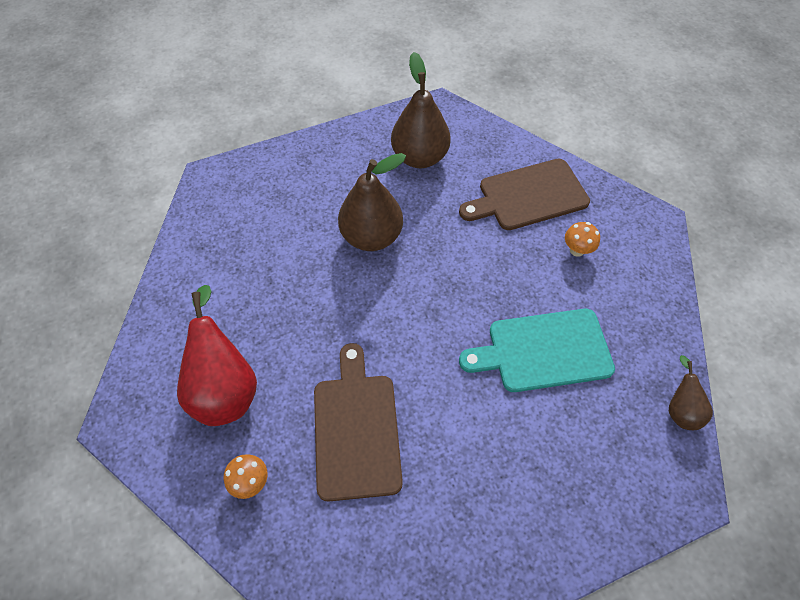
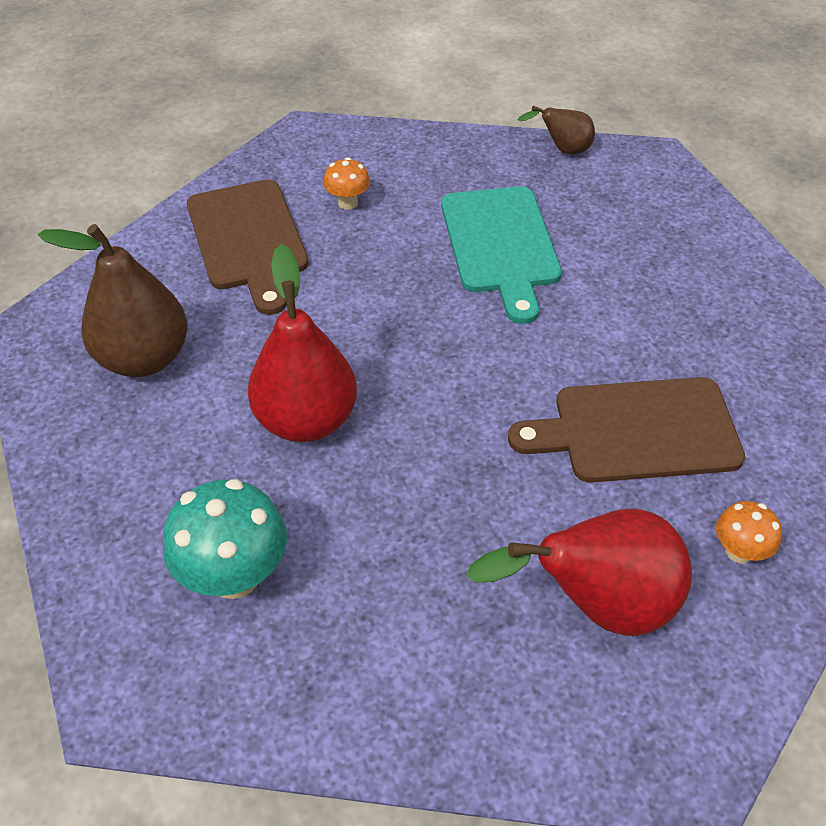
camera: 90 degrees left, 10 degrees down
brown pear [338,153,406,251] -> red pear [248,244,357,442]
none -> turquoise mushroom [163,479,287,599]

